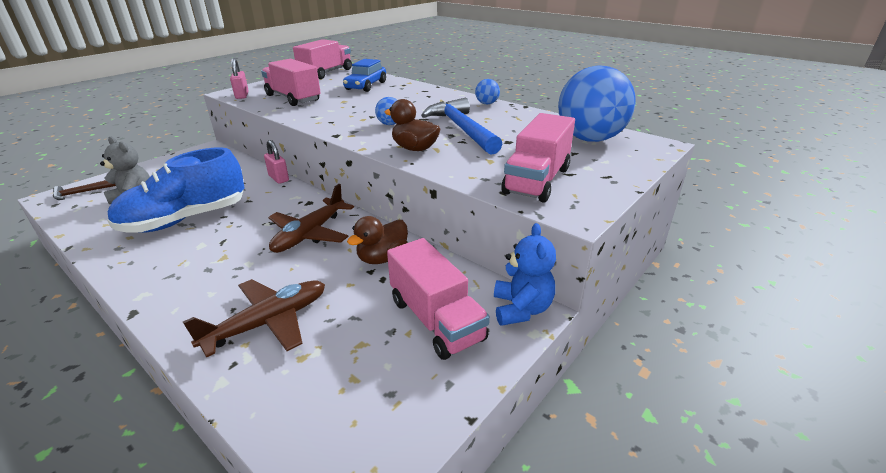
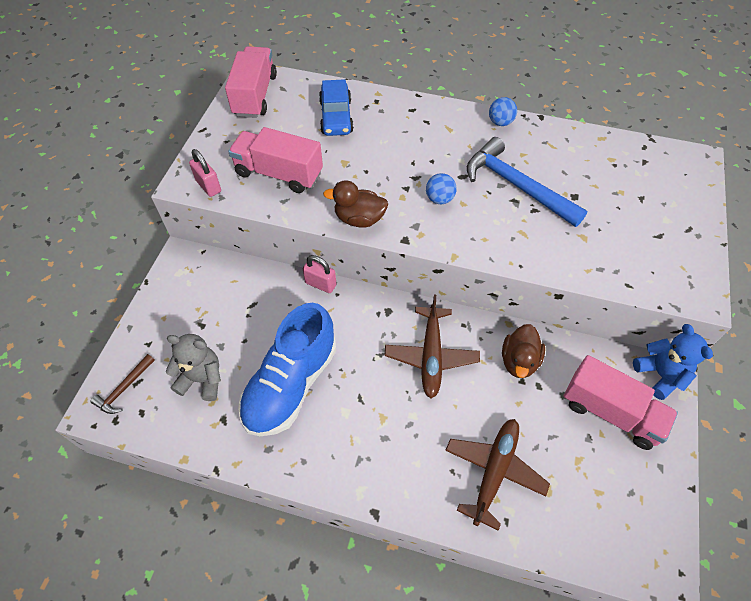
camera: 25 degrees left, 25 degrees up
brown duck [385,99,440,151] -> brown duck moved to [323,180,388,228]
pink truck [501,113,575,203] -> none
blue ball [558,65,636,142] -> none

